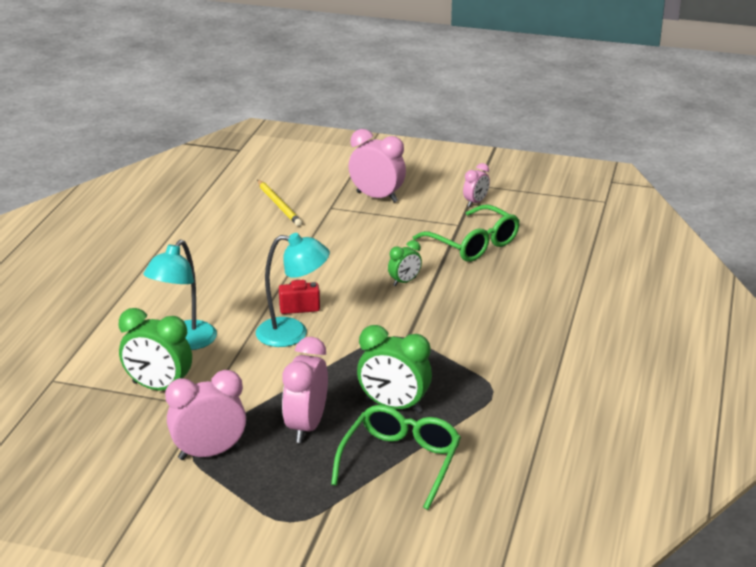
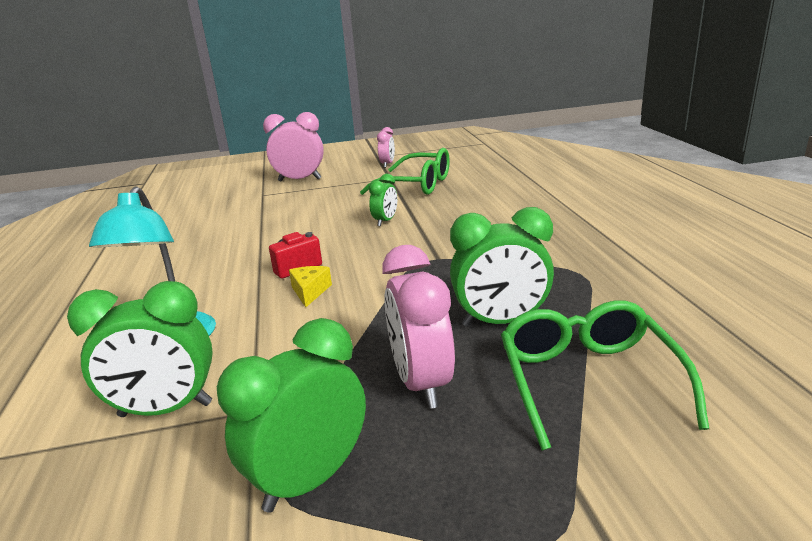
camera: 25 degrees left, 5 degrees down
pink clock [165,370,246,460] -> green clock [217,318,366,513]
turquoise lamp [256,233,330,347] -> yellow cheese [289,266,332,307]
yellow pencil [257,180,302,226] -> none

